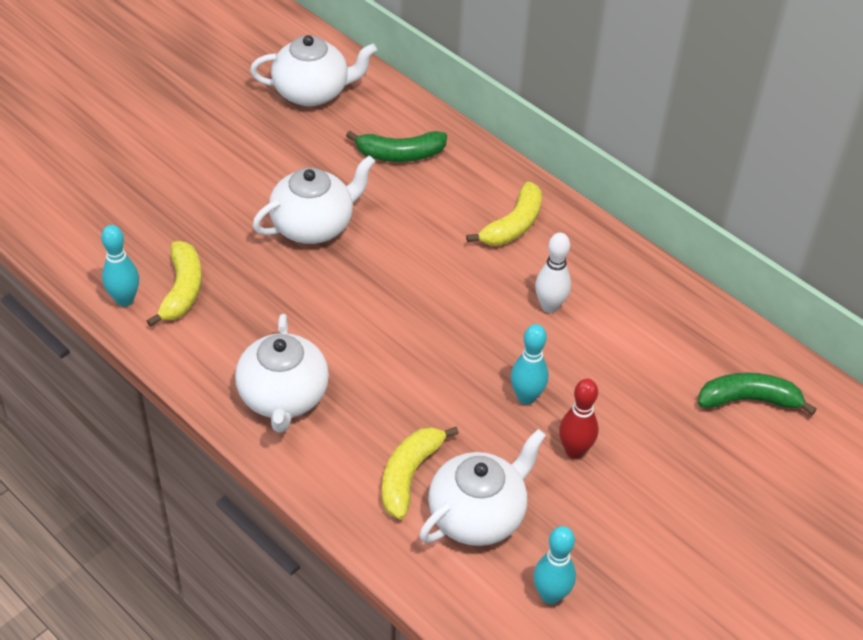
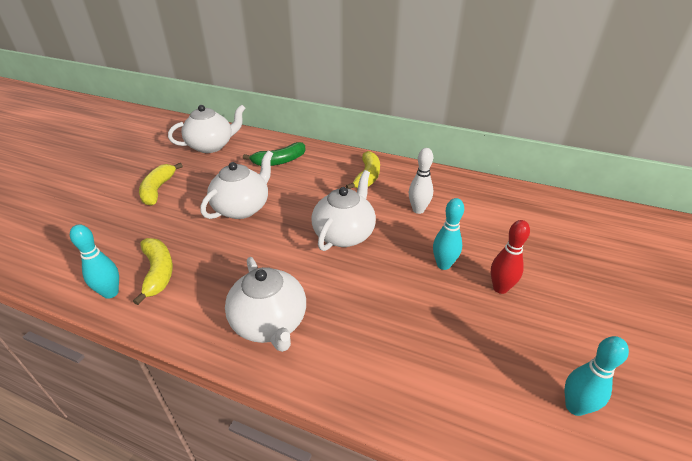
camera: 20 degrees left, 10 degrees down
yellow banana [382,427,459,519] -> yellow banana moved to [139,163,183,206]
white teapot [419,429,546,546] -> white teapot moved to [312,170,376,251]
green banana [698,373,817,415] -> none

